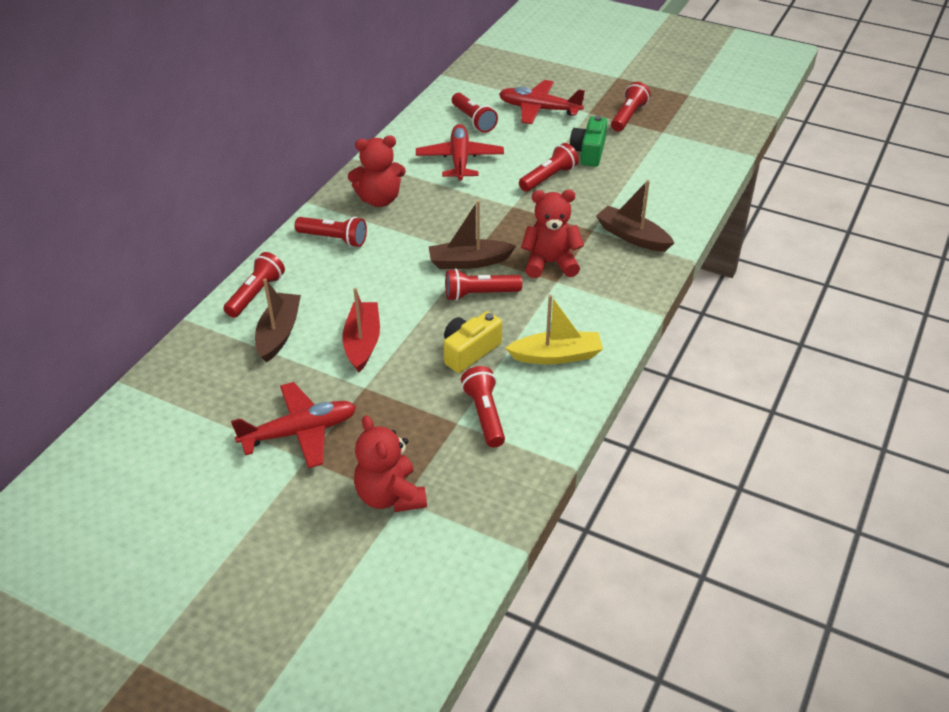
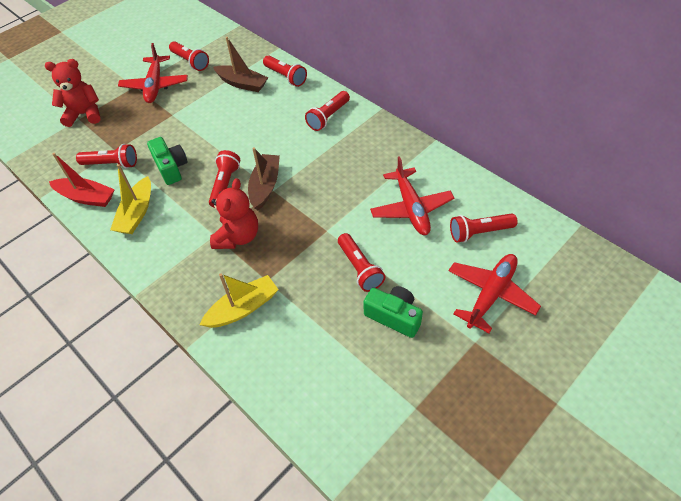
camera: 110 degrees right, 10 degrees up
red boat [343,288,380,373] -> red boat moved to [49,153,115,207]
red teddy bear [348,136,406,207] -> none
red plane [416,124,504,181] -> red plane turned 60 degrees clockwise [370,156,454,235]
yellow camera [443,311,502,373] -> green camera [147,137,188,185]
brown boat [596,180,674,252] -> yellow boat [200,273,279,328]
red flashlight [611,82,651,131] -> red flashlight moved to [169,41,209,71]

